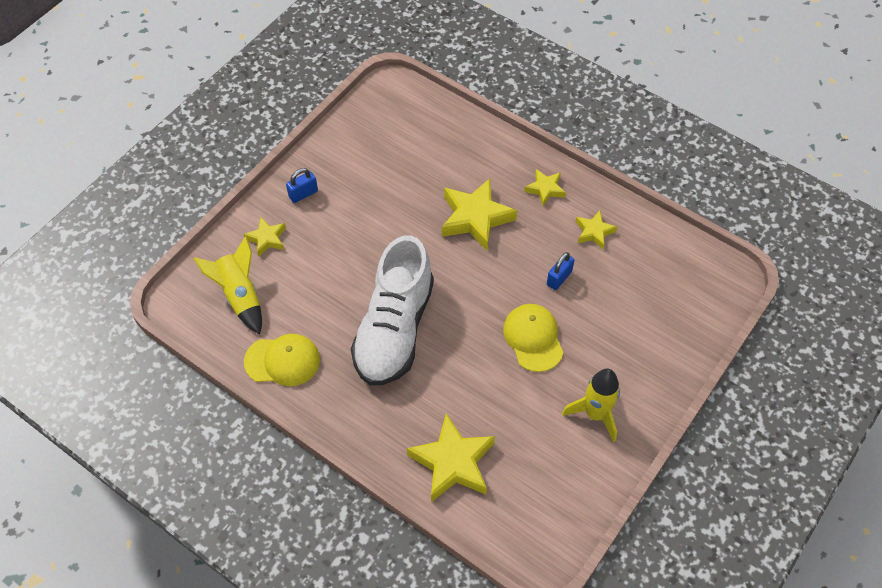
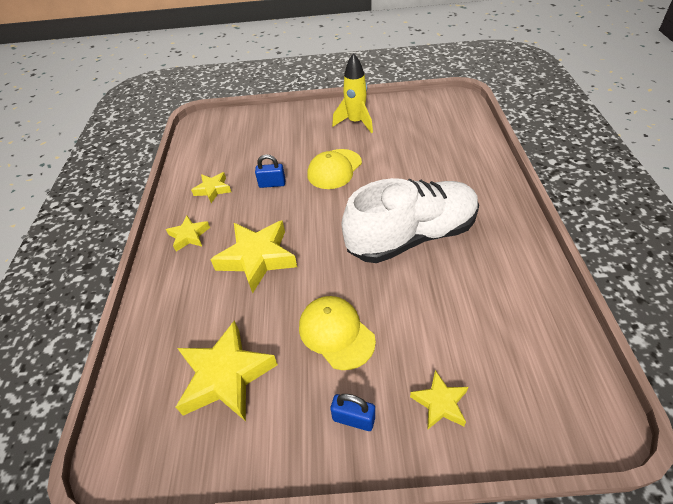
camera: 125 degrees left, 10 degrees down
yellow rocket [193,236,262,334] -> none
yellow cap [244,334,320,386] -> yellow cap moved to [299,296,376,370]
yellow star [407,413,495,502] -> yellow star moved to [176,320,278,421]

